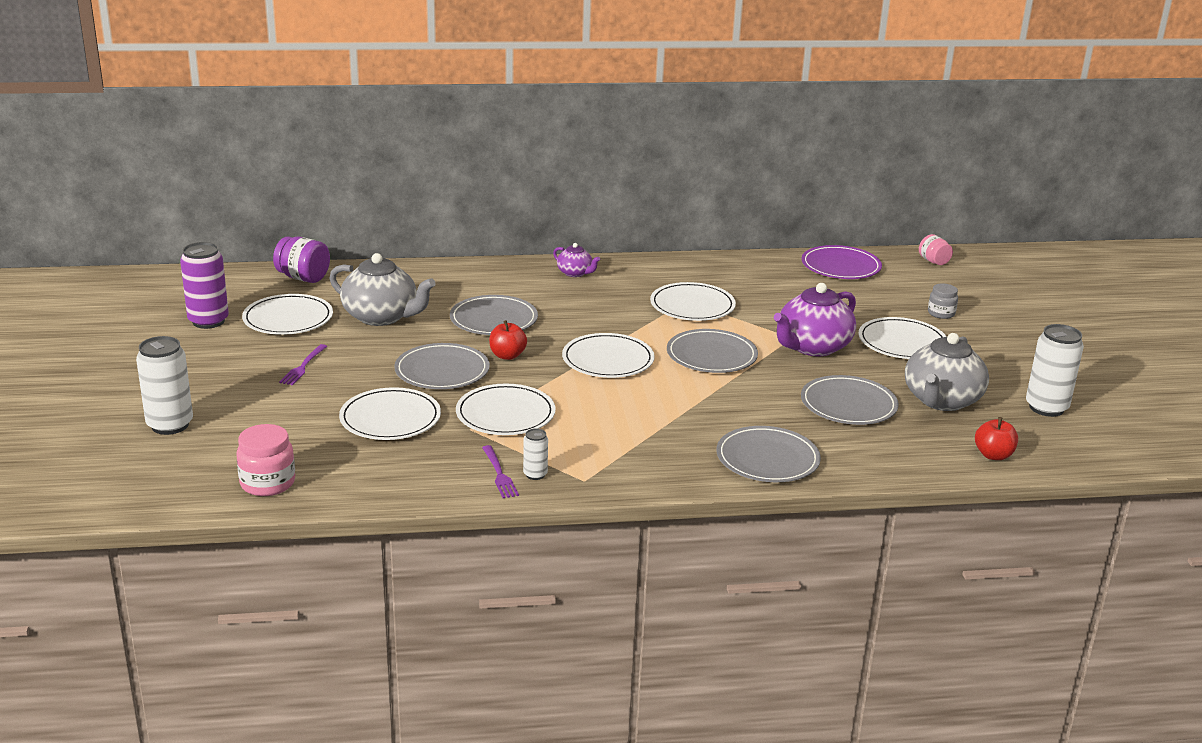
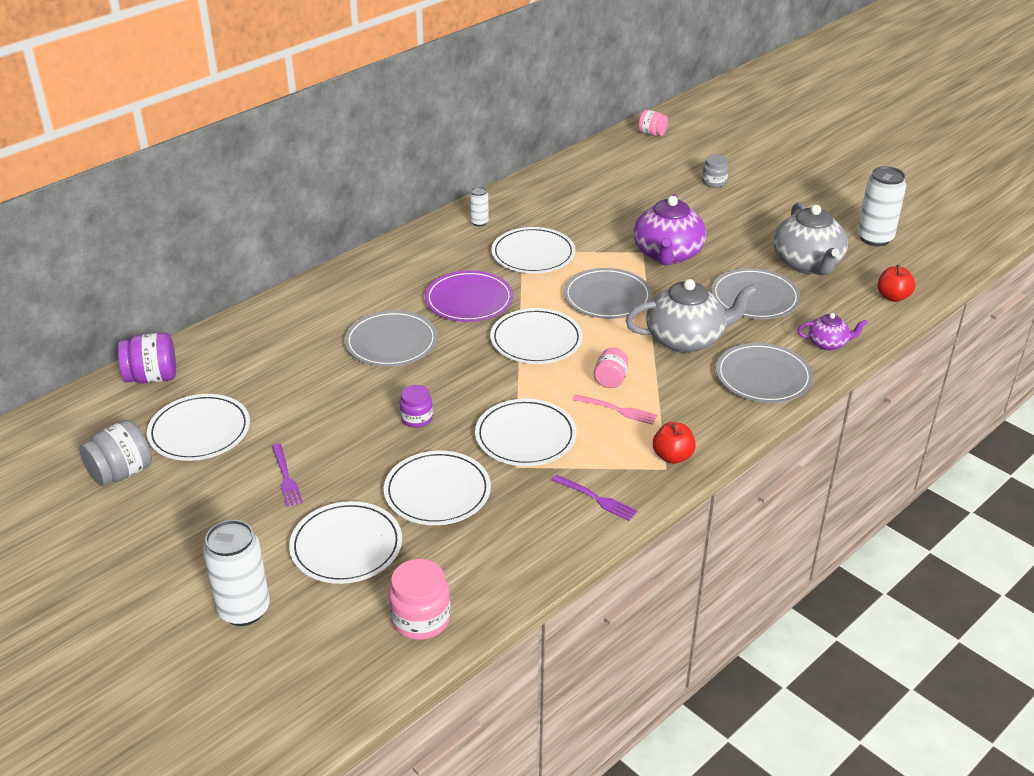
camera: 35 degrees left, 10 degrees up
purple can [180,242,229,329] -> grey jar [79,420,152,486]
grey teapot [329,253,436,326] -> grey teapot moved to [626,279,757,353]
grey plate [394,343,490,389] -> purple jar [399,385,433,428]
red apple [489,320,527,360] -> red apple moved to [653,422,696,464]
white can [523,428,548,480] -> white can moved to [470,187,489,226]
purple teapot [553,243,600,277] -> purple teapot moved to [798,313,868,350]
purple plate [801,245,882,279] -> purple plate moved to [425,270,513,322]
white plate [858,317,947,359] -> white plate moved to [289,501,402,584]
none -> pink fork [573,394,658,425]
none -> pink jar [594,348,628,388]

